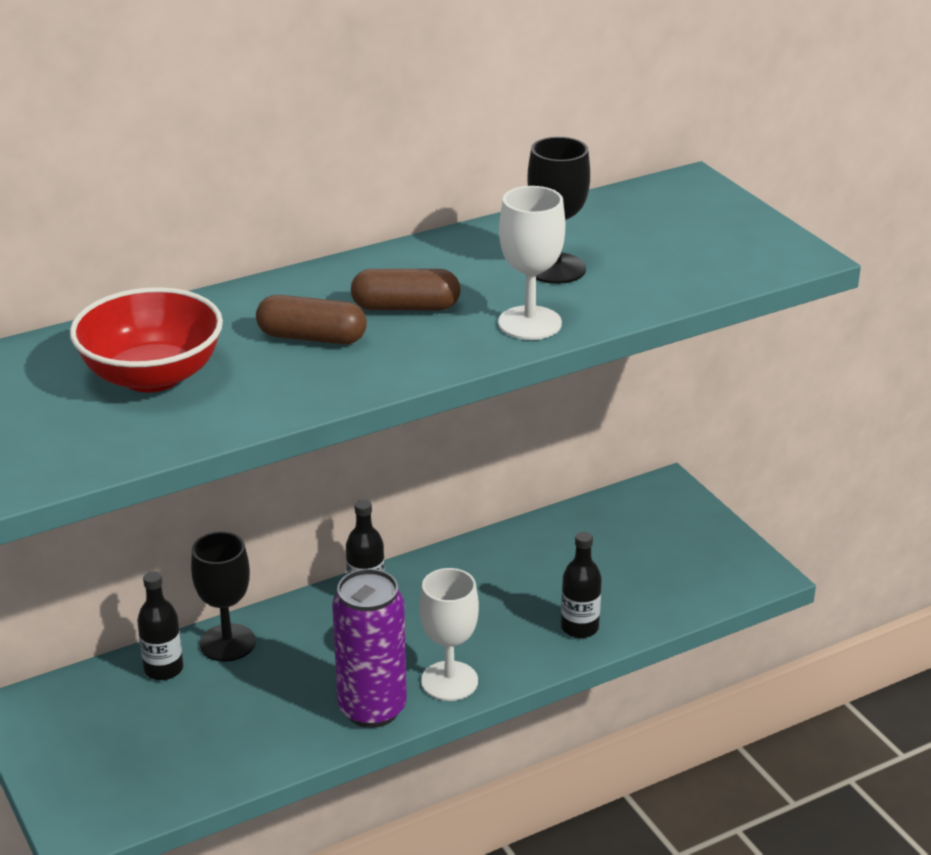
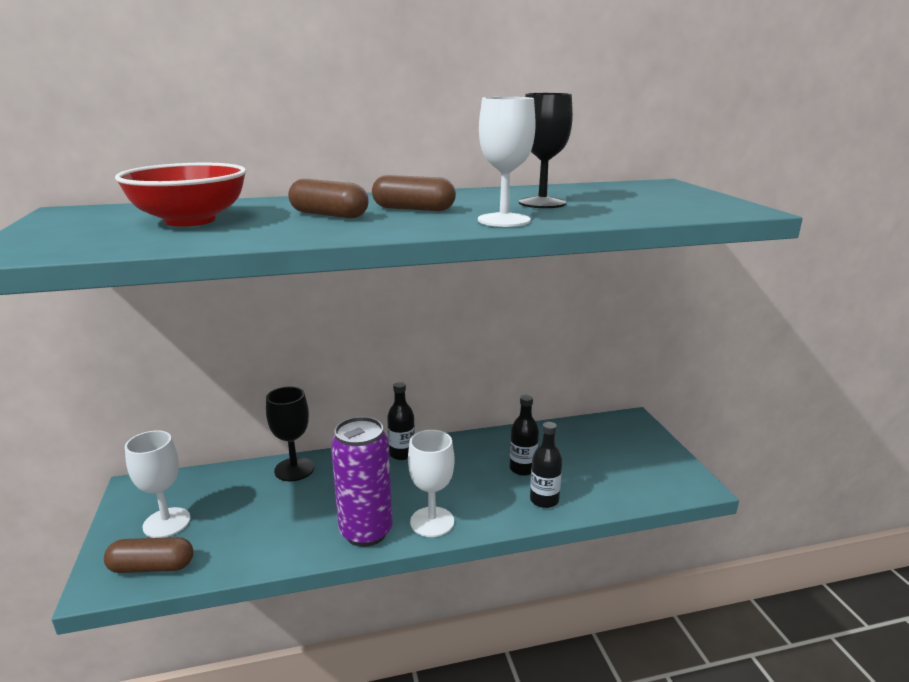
camera: 15 degrees right, 10 degrees down
black bottle [137,571,183,680] -> black bottle moved to [510,395,539,476]
none -> brown capsule [104,537,194,573]
none -> white goblet [125,430,191,538]

